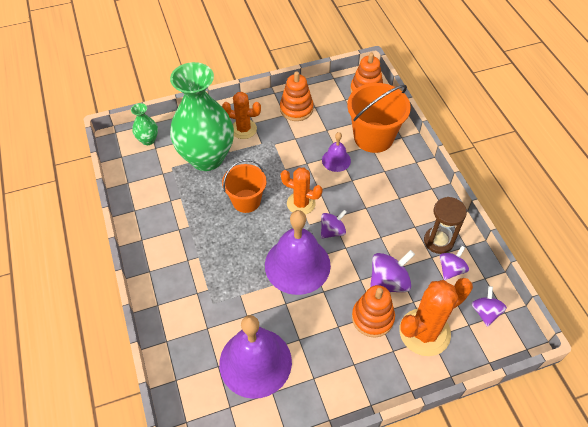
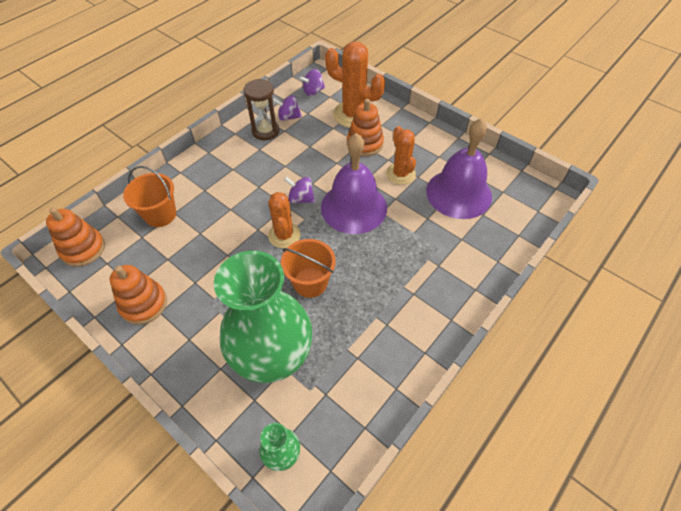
camera: 120 degrees left, 0 degrees up
orange cactus [222,92,261,139] -> orange cactus moved to [386,126,416,185]
purple bell [322,132,351,172] -> none
orange bucket [347,83,411,153] -> orange bucket [123,166,176,227], size x0.66
purple spinning top [370,250,415,292] -> none

